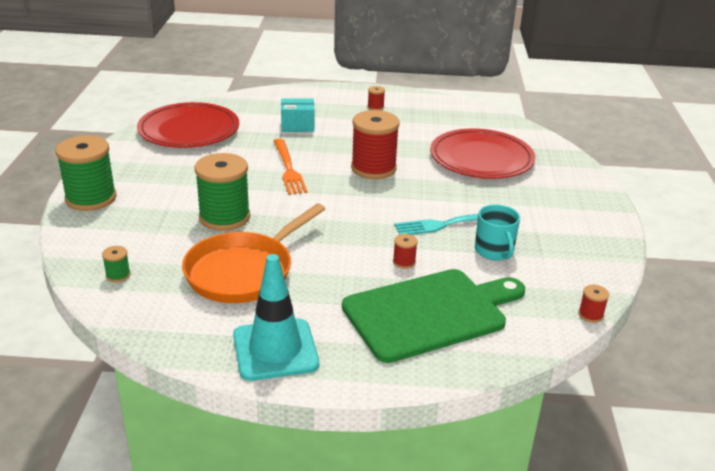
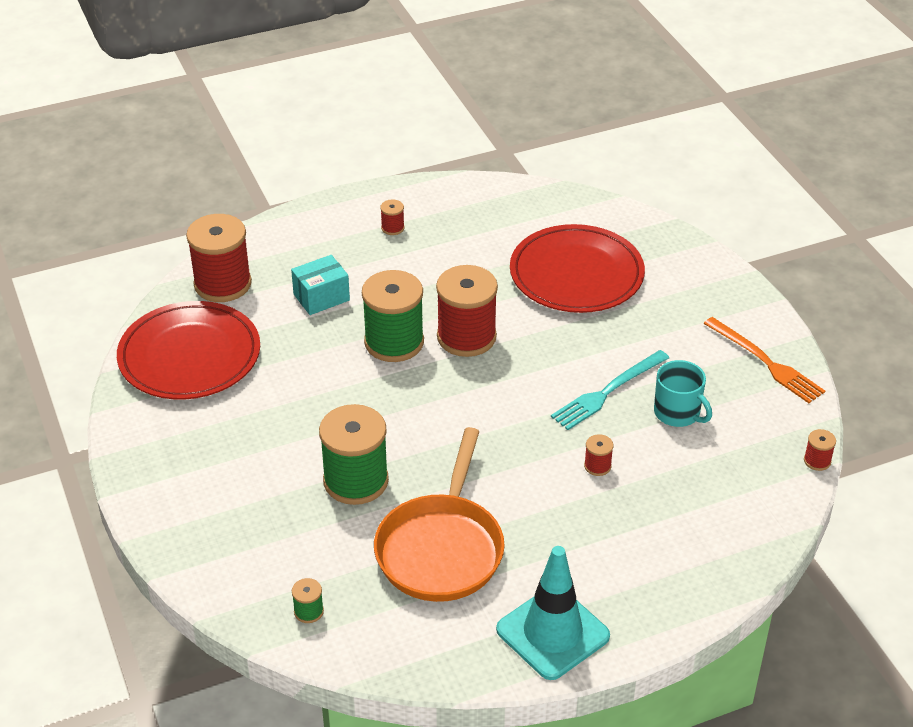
camera: 25 degrees left, 10 degrees up
green spool [56,135,116,211] -> green spool moved to [362,270,424,362]
orange fork [274,139,307,195] -> orange fork moved to [704,317,825,403]
green cutting board [342,269,525,363] -> none
none -> red spool [186,214,252,302]

